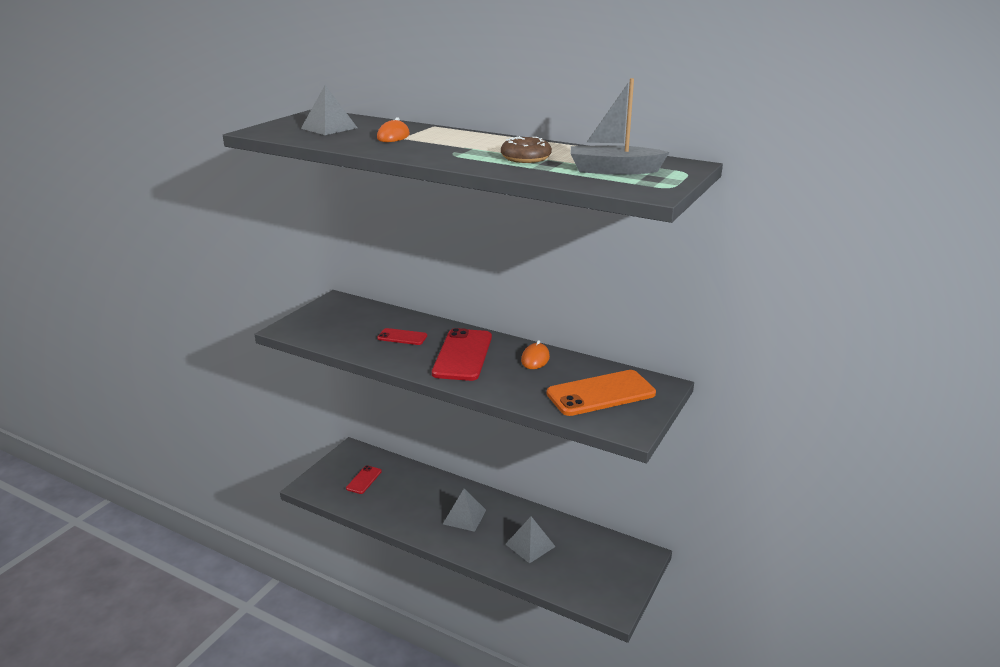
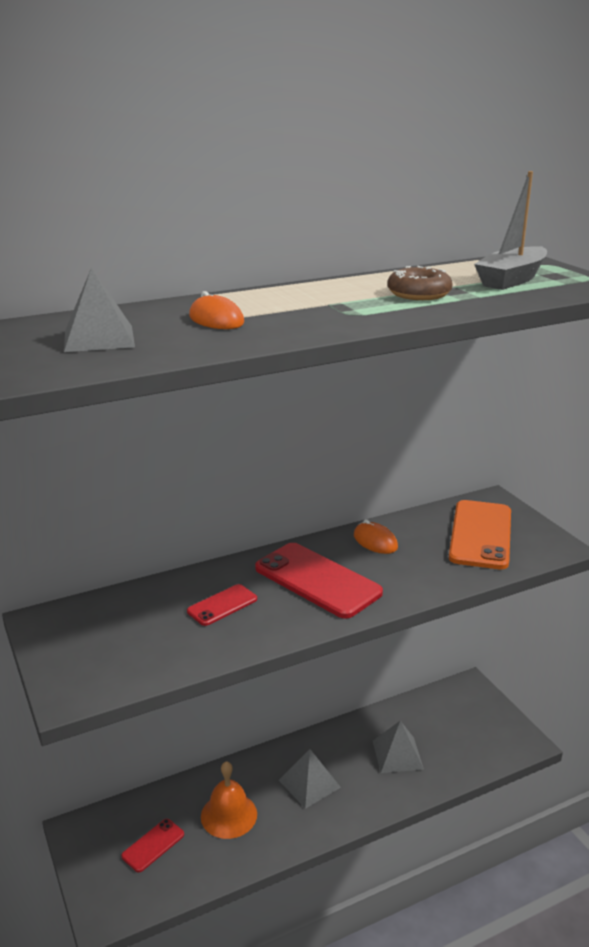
camera: 55 degrees left, 0 degrees up
red phone [346,465,382,494] -> red phone turned 75 degrees clockwise [121,819,184,872]
none -> orange bell [201,761,257,839]

